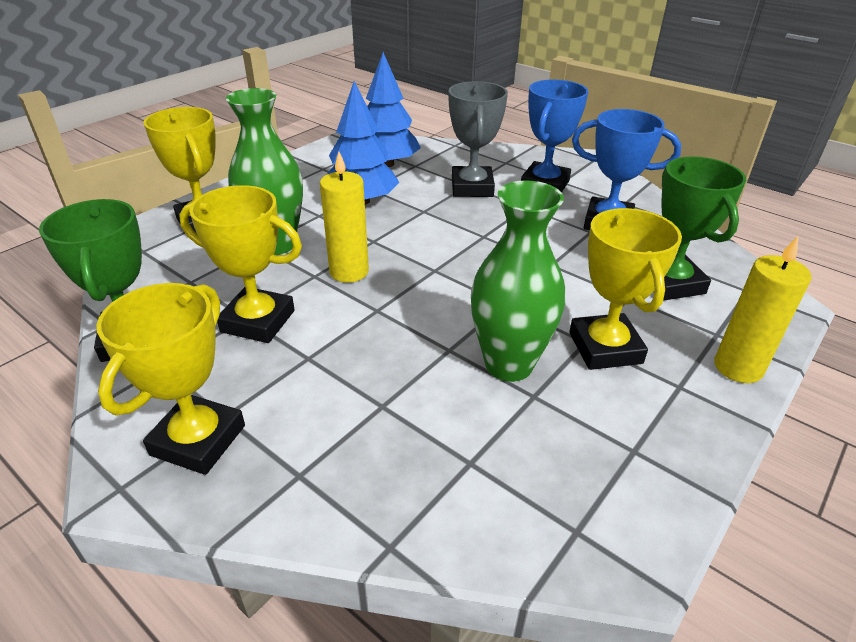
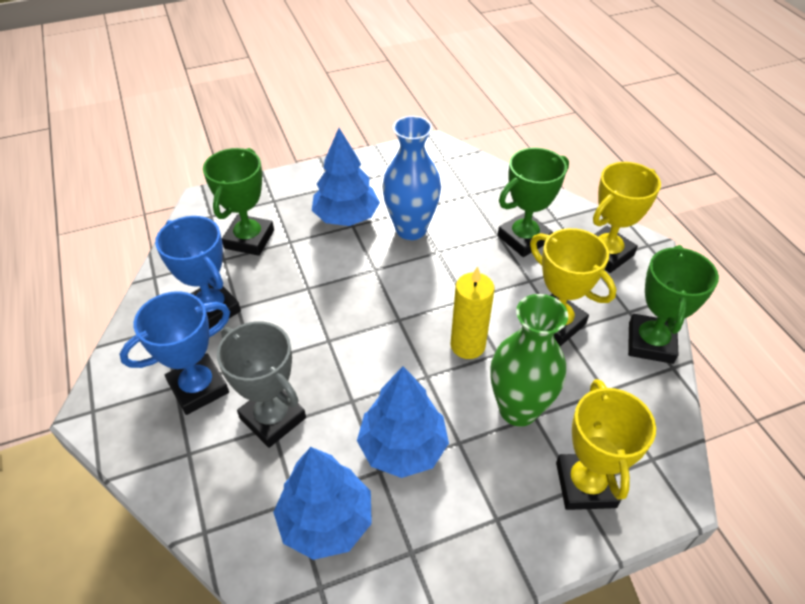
camera: 150 degrees left, 10 degrees up
grey trophy [449,81,508,197] -> grey trophy turned 75 degrees counterclockwise [217,321,306,448]
green vase [471,180,565,382] -> blue vase [382,116,441,240]
yellow trophy [569,208,682,370] -> blue tree [312,128,380,226]
yellow candle [714,236,812,383] -> none
none -> green trophy [498,147,569,257]

